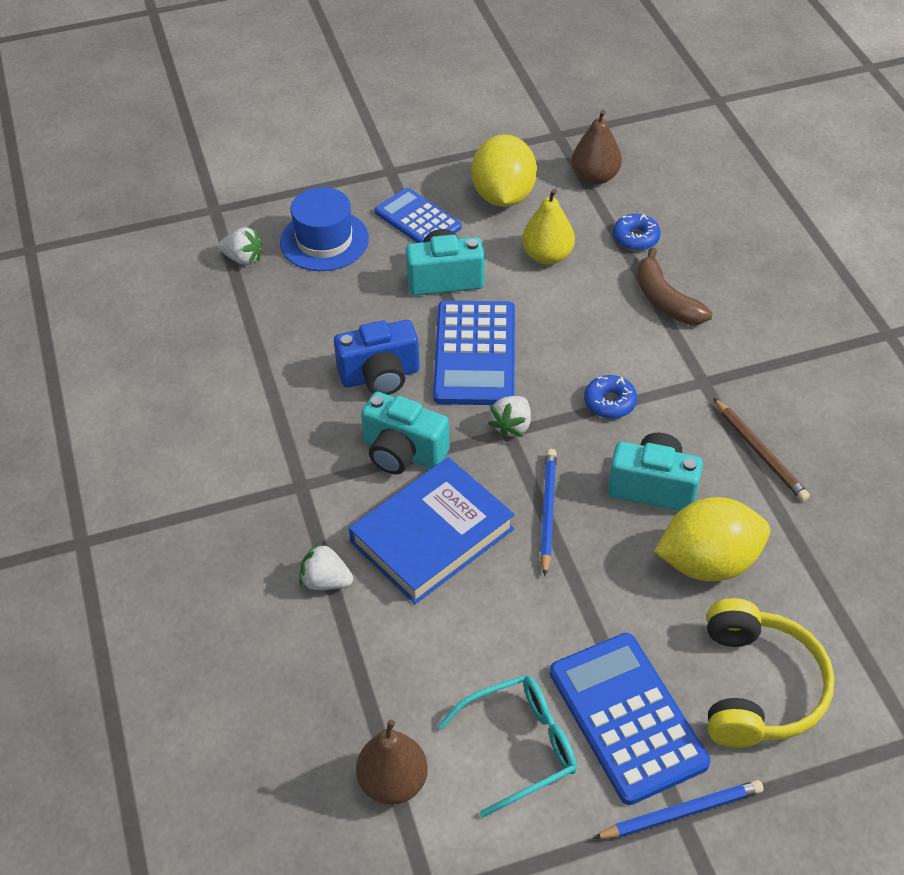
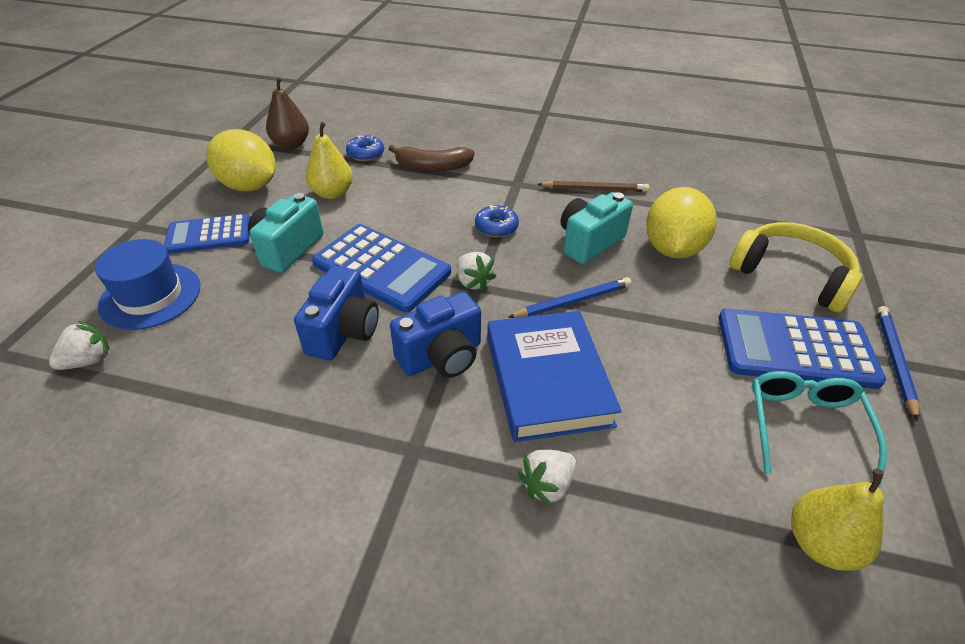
camera: 60 degrees left, 5 degrees down
brown pear [356,720,428,805] -> yellow pear [791,469,884,571]
turquoise camera [361,392,450,475] -> blue camera [390,292,481,378]
blue pencil [540,449,557,576] -> blue pencil turned 120 degrees clockwise [508,277,631,318]

